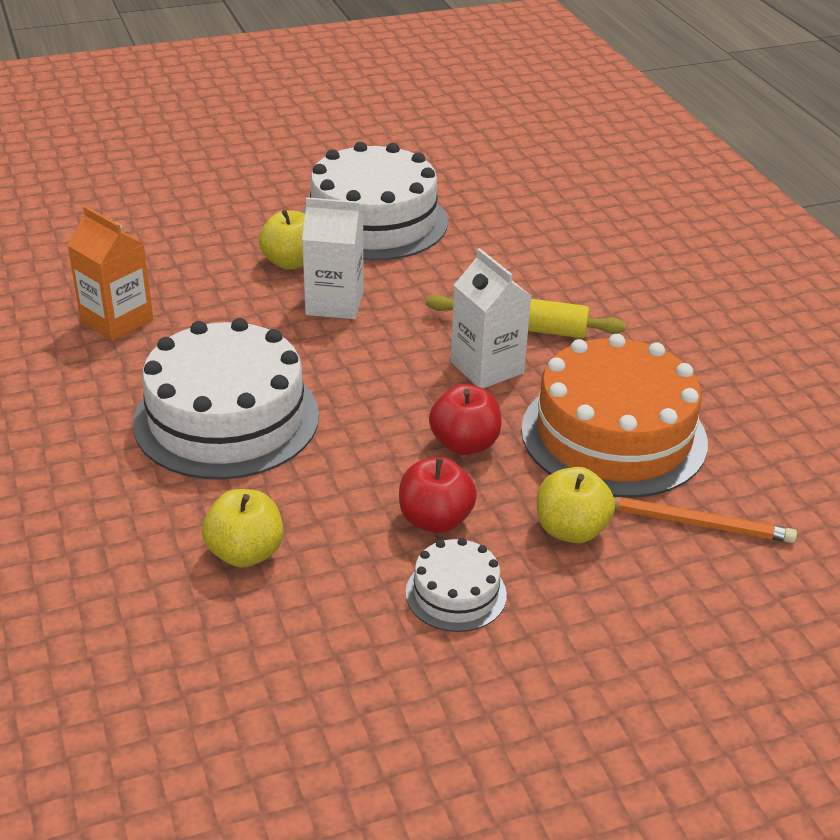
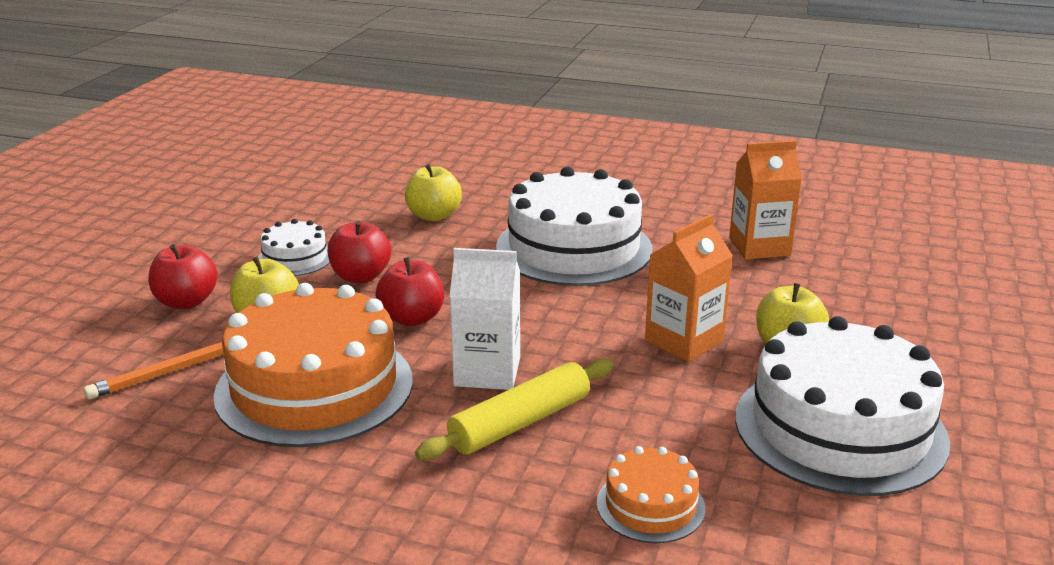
camera: 130 degrees right, 10 degrees down
white carton [302,197,364,319] -> orange carton [645,214,733,362]
none -> red apple [148,244,218,309]
none -> orange cake [597,446,705,543]

